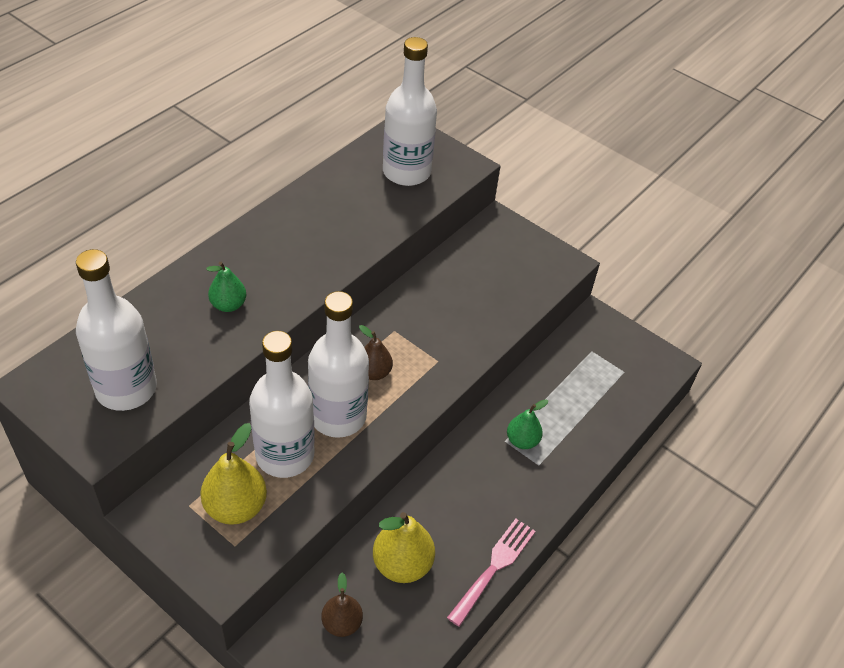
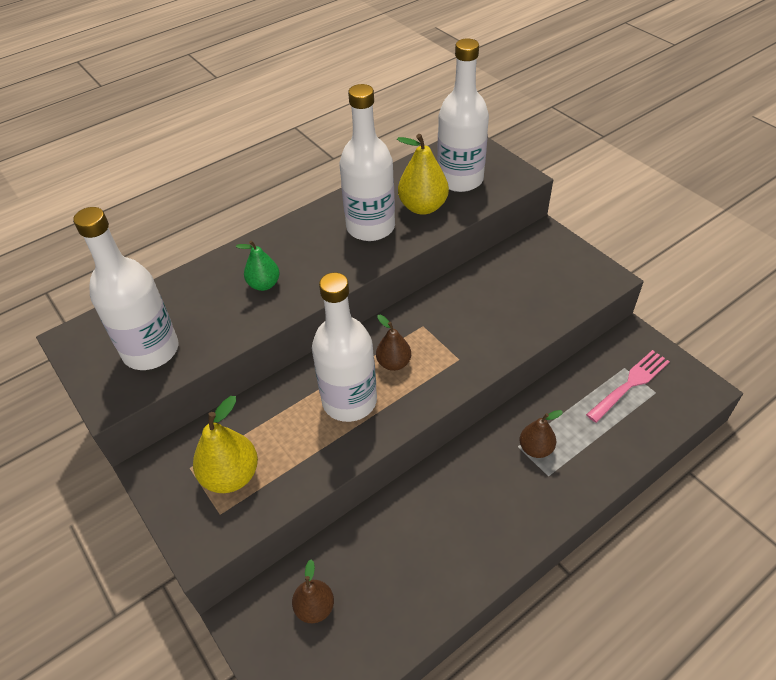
camera: 20 degrees right, 0 degrees up
white bottle [249,331,315,478] -> white bottle moved to [340,84,395,241]
yellow pear [373,512,435,583] -> yellow pear moved to [397,134,449,215]
pink fork [447,519,536,627] -> pink fork moved to [586,350,670,423]
green pear [507,399,548,449] -> brown pear [520,410,563,458]

